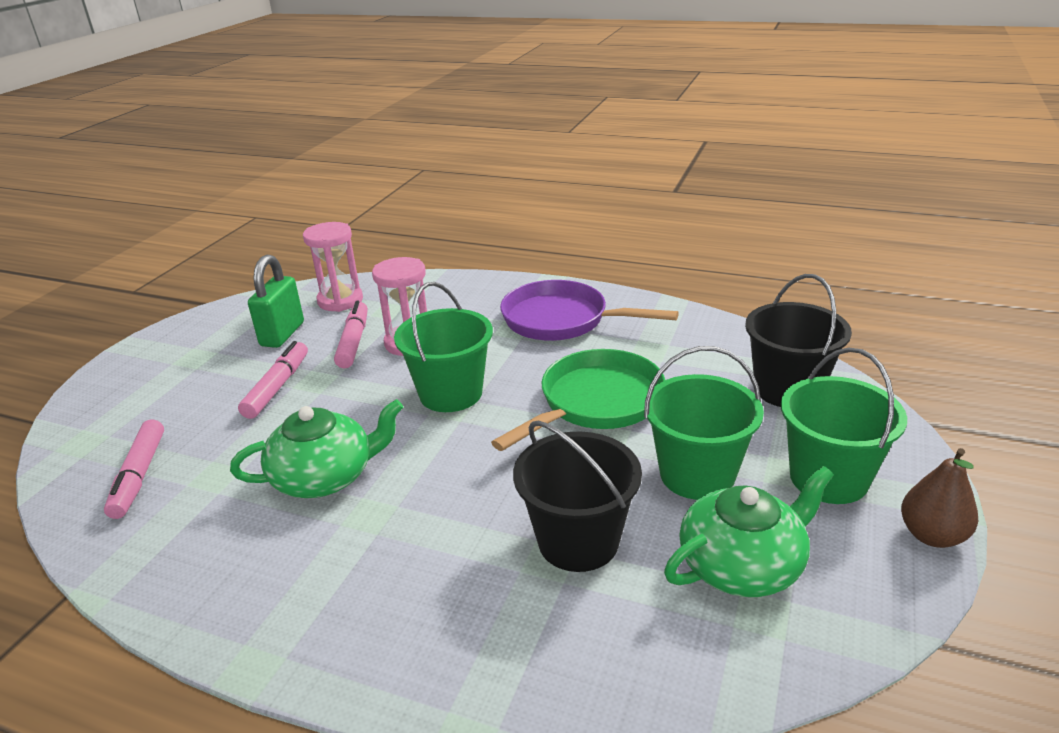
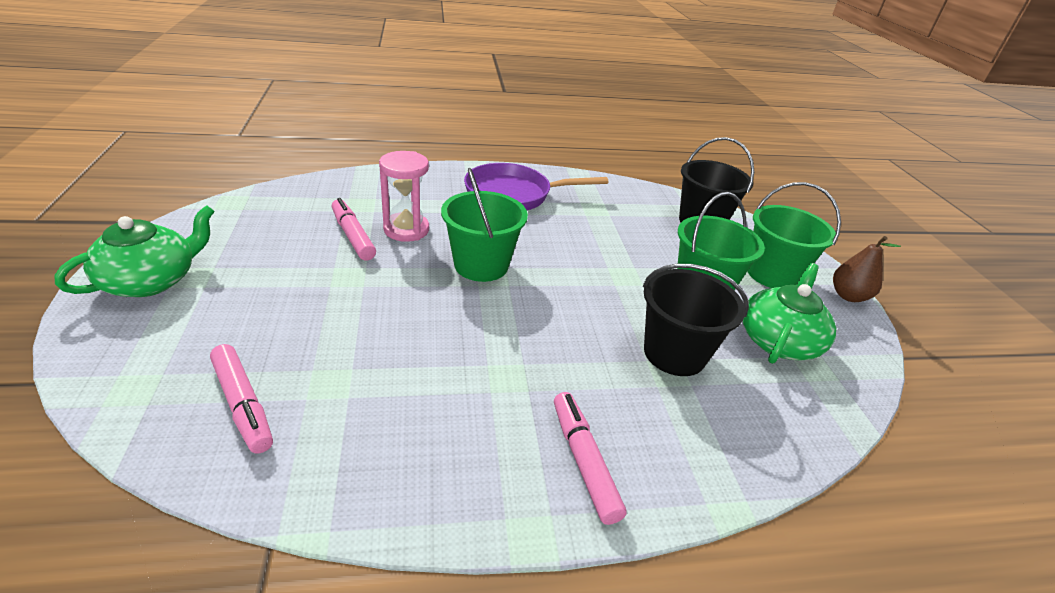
camera: 35 degrees left, 5 degrees up
green teapot [230,399,404,498] -> green teapot moved to [54,205,215,297]
pink marker [238,341,308,419] -> pink marker moved to [554,392,627,525]
green padlock [248,255,304,348] -> none
pink hourglass [303,222,363,312] -> none
green pan [491,349,665,451] -> none

